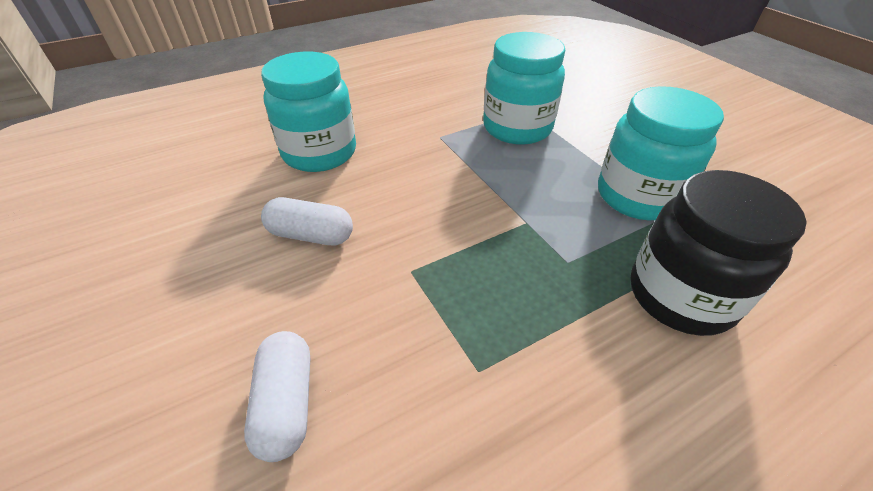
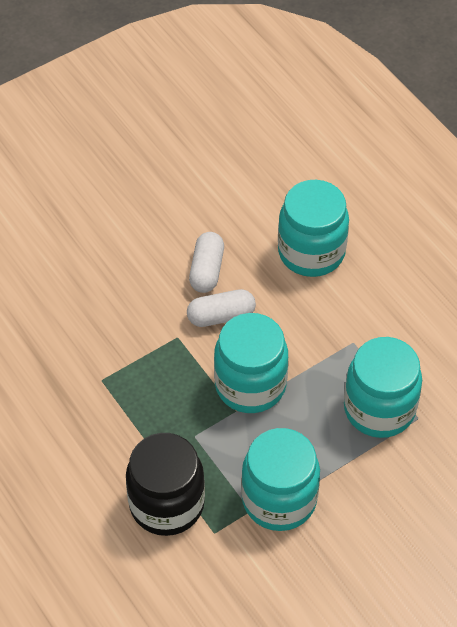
camera: 85 degrees right, 10 degrees up
white capsule [244,331,310,462] -> white capsule moved to [187,289,256,327]
none -> turquoise jar [214,313,288,413]

